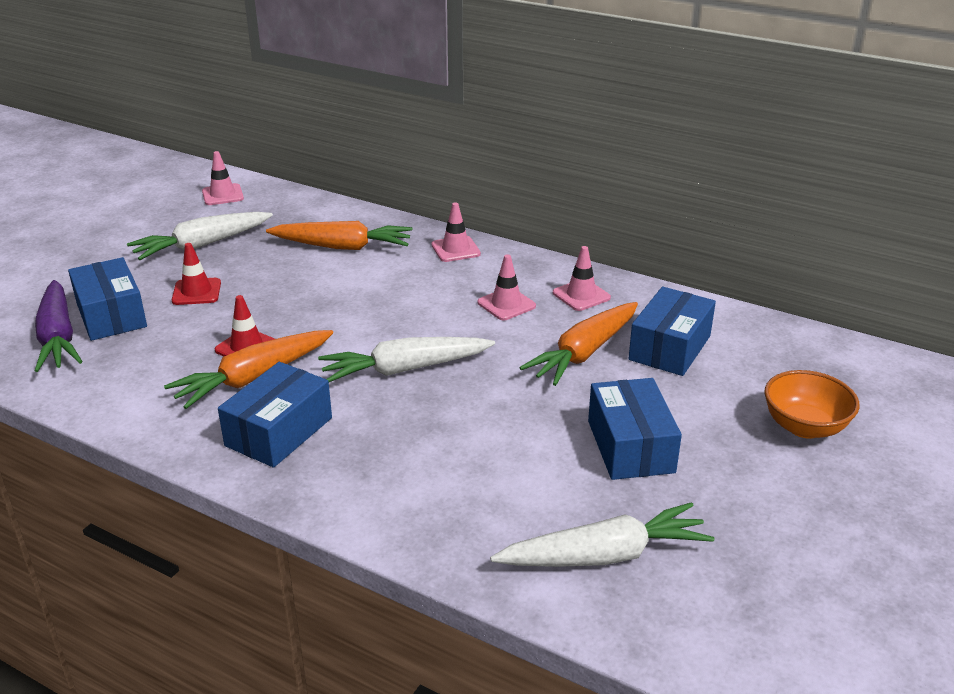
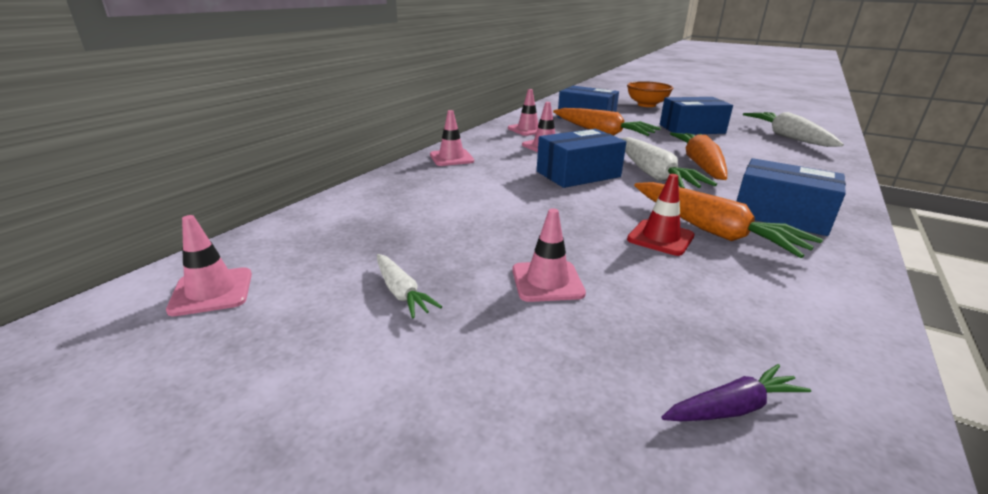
camera: 90 degrees left, 5 degrees down
purple carrot [35,280,83,372] -> purple carrot [661,364,811,421], size x0.52
blue box [68,257,147,341] -> blue box moved to [537,129,626,188]
white carrot [127,212,273,260] -> white carrot [377,254,442,318], size x0.52
red traffic cone [172,243,221,305] -> pink traffic cone [512,208,586,302]
orange carrot [266,221,412,250] -> orange carrot moved to [670,132,727,180]

